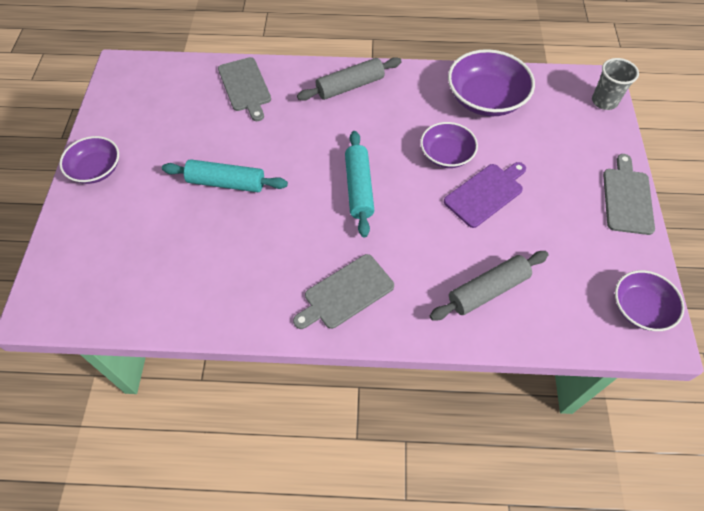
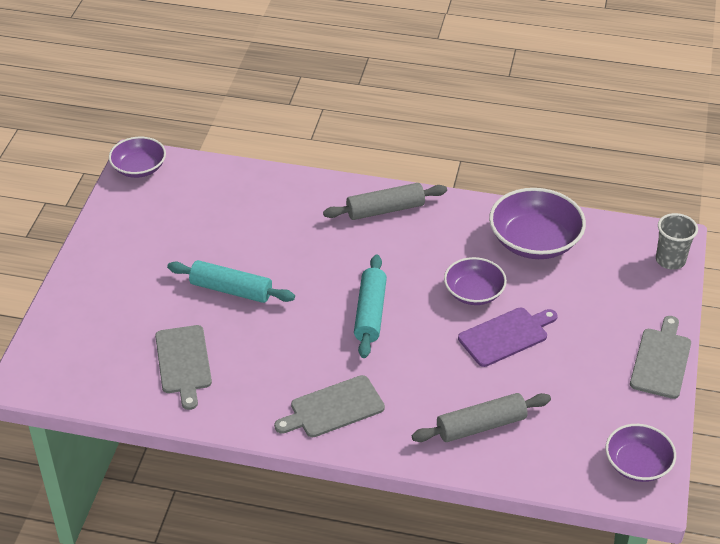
camera: 10 degrees right, 15 degrees down
purple bowl [60,136,119,184] -> purple bowl moved to [109,137,166,178]
grey cutting board [218,57,271,121] -> grey cutting board moved to [155,325,212,410]

